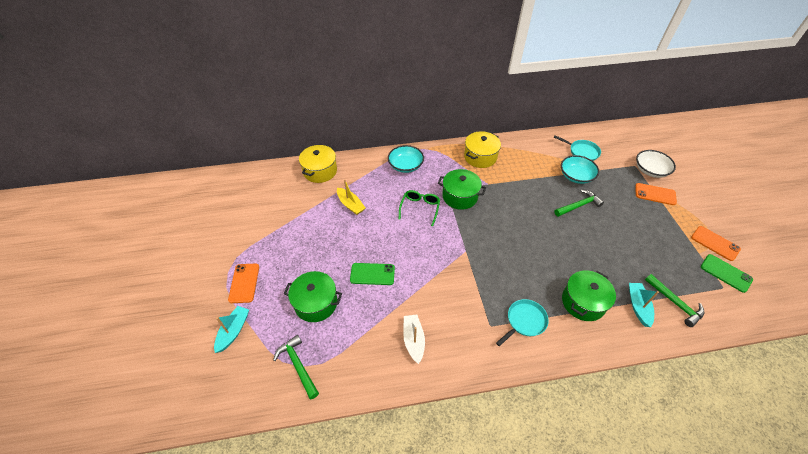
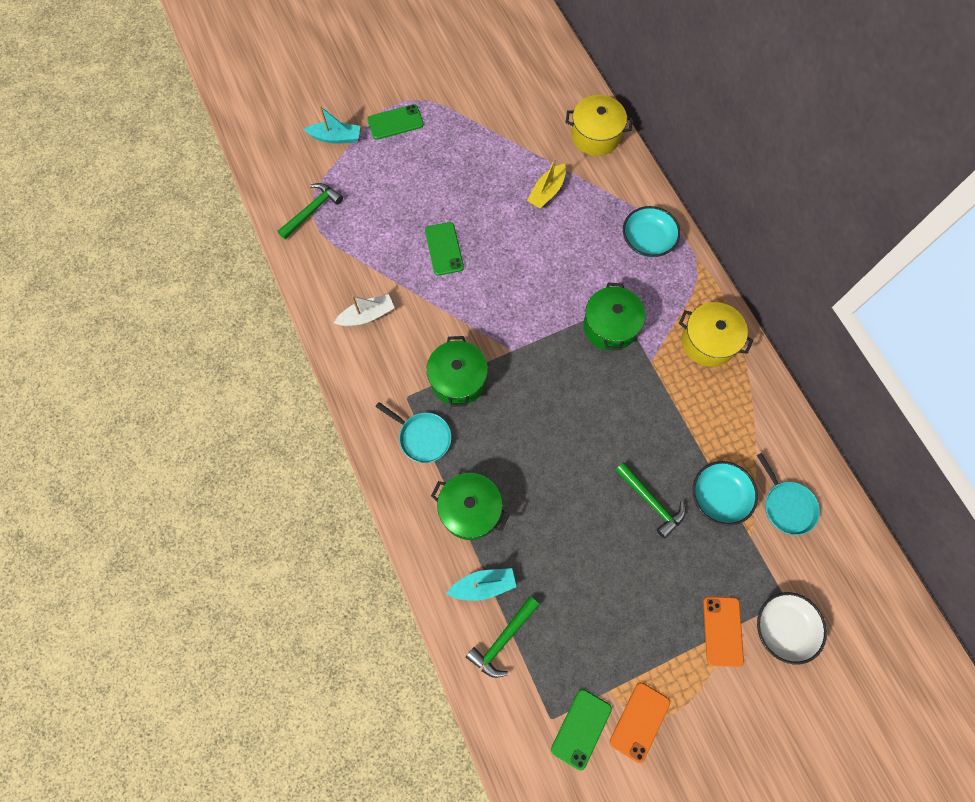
camera: 75 degrees right, 20 degrees up
orange phone [228,263,259,303] -> green phone [367,104,424,140]
green pot [284,271,342,322] -> green pot moved to [426,336,488,407]
green glasses [399,190,440,226] -> none
turquoise pan [554,135,601,161] -> turquoise pan turned 45 degrees counterclockwise [757,453,820,535]

